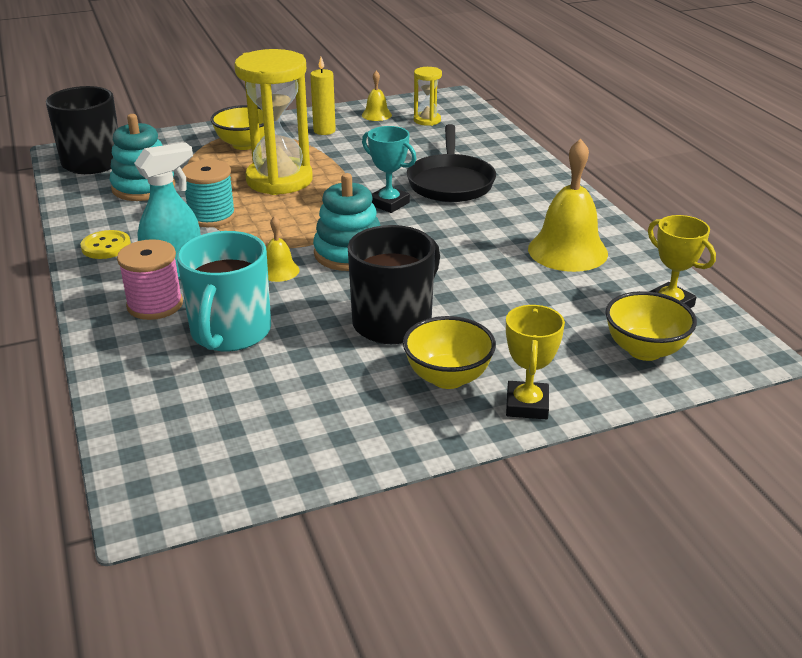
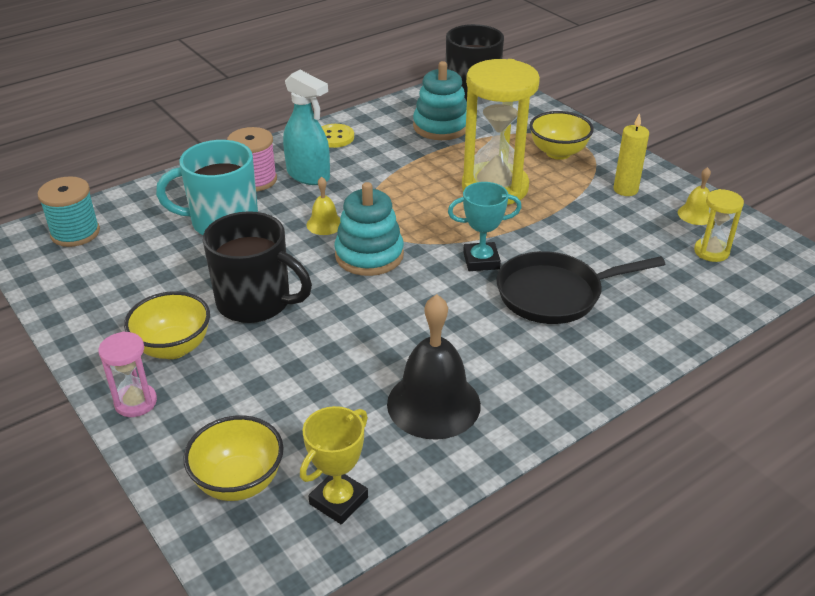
camera: 75 degrees right, 5 degrees up
turquoise spool [182,159,236,227] -> turquoise spool moved to [38,176,100,247]
turquoise trophy [362,126,416,213] -> turquoise trophy turned 60 degrees clockwise [448,182,522,271]
yellow trophy [506,305,565,419] -> pink hourglass [98,331,157,417]
yellow bell [528,138,608,272] -> black bell [387,294,481,440]

